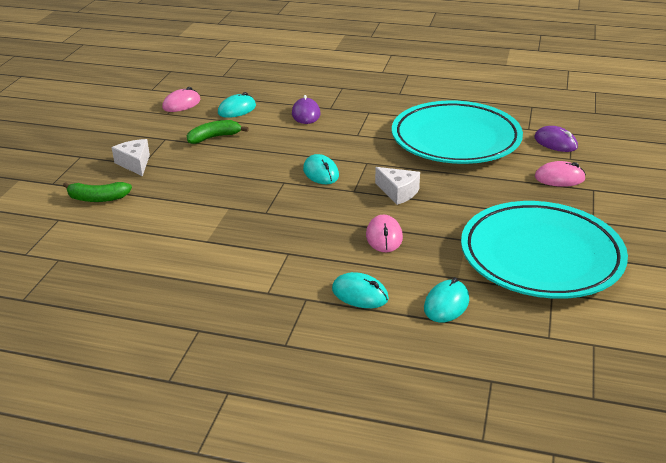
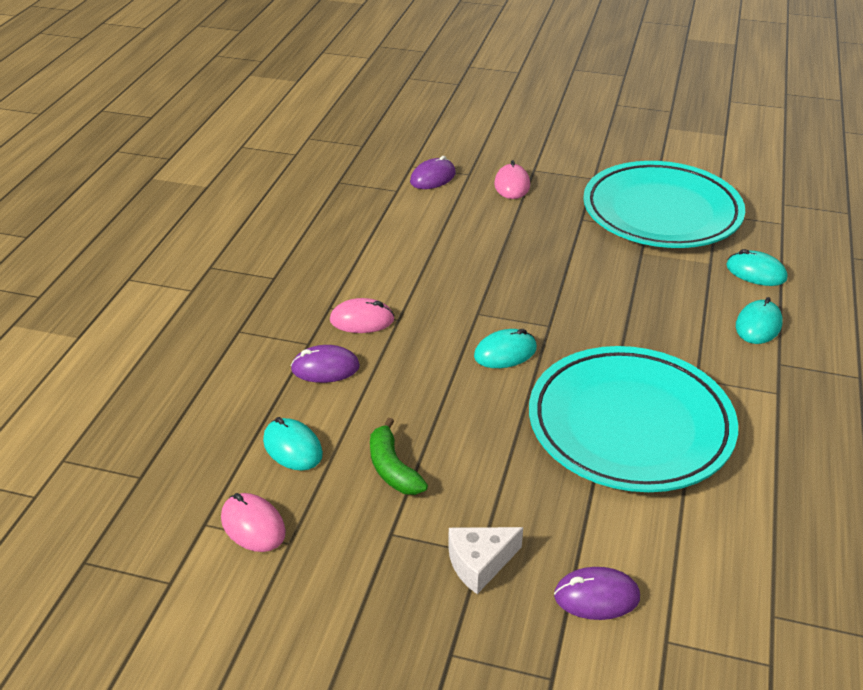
camera: 90 degrees left, 5 degrees up
green banana [63,182,132,202] -> purple mouse [554,567,640,620]
pink mouse [366,215,403,252] -> pink mouse moved to [330,298,395,333]
white cheese [375,167,420,205] -> none
turquoise plate [392,100,523,164] -> turquoise plate moved to [529,346,738,492]

